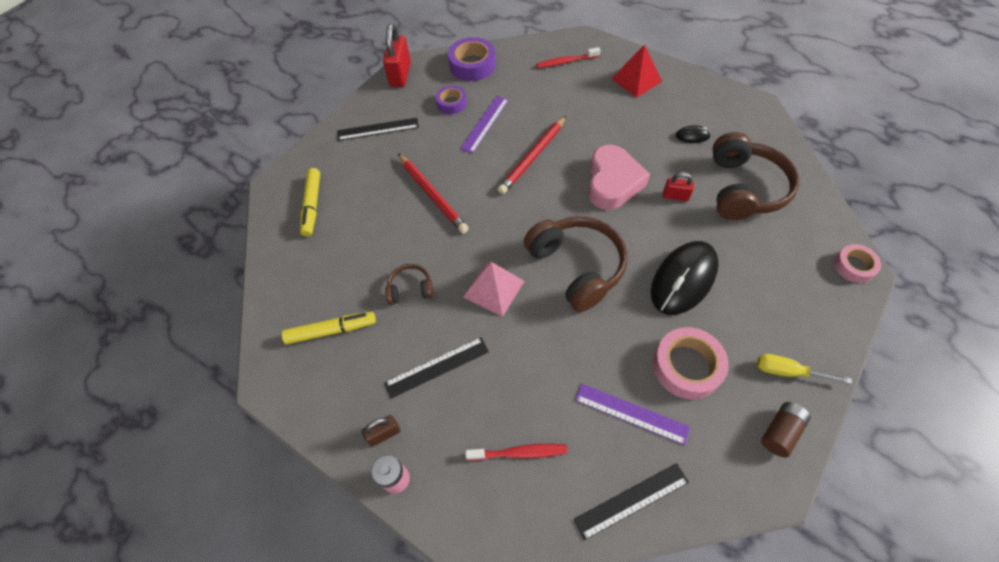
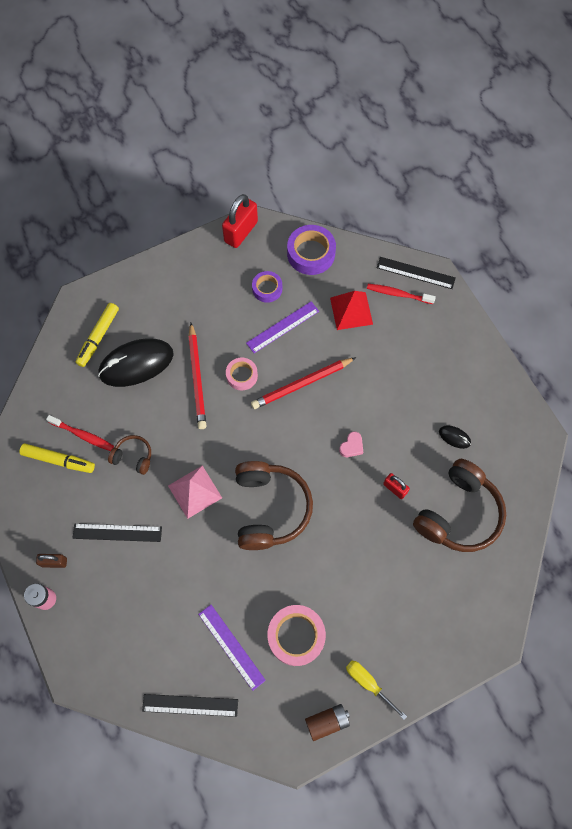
camera: 25 degrees right, 10 degrees up
black ruler [337,118,419,141] -> black ruler moved to [377,257,455,289]
red toothbrush [466,444,567,461] -> red toothbrush moved to [46,415,114,451]
pink heart [588,145,650,210] -> pink heart [339,431,363,457], size x0.41
red pyramid [611,44,662,98] -> red pyramid moved to [330,291,373,330]
black mouse [651,241,719,315] -> black mouse moved to [98,339,174,387]
pink tape [834,244,881,283] -> pink tape moved to [226,357,258,390]

